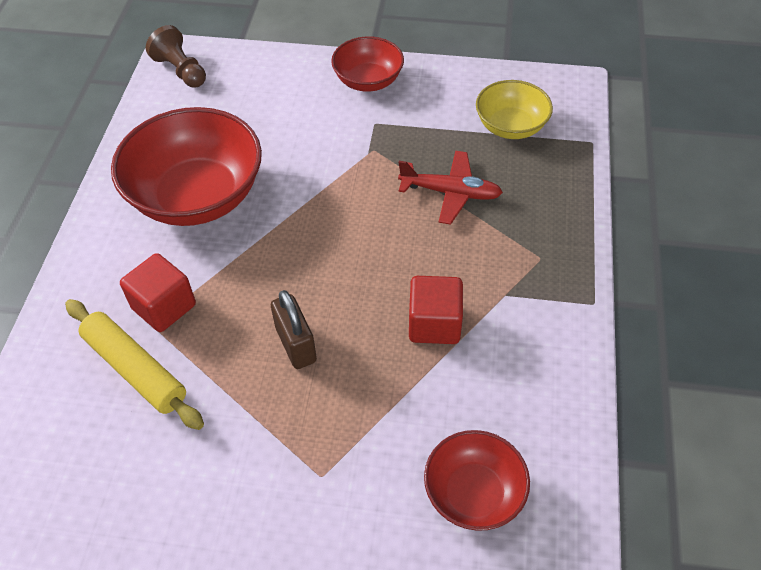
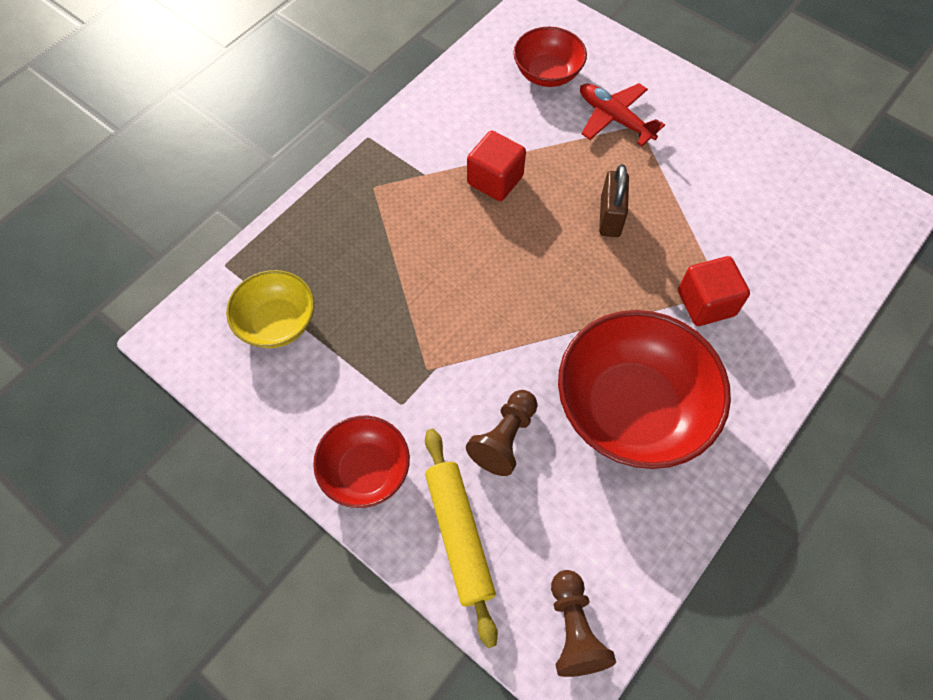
camera: 150 degrees left, 10 degrees up
yellow rolling pin [65,299,204,430] -> yellow rolling pin moved to [425,429,498,648]
red plane [398,151,503,225] -> red plane moved to [580,83,665,146]
none -> brown pawn [466,390,538,476]

